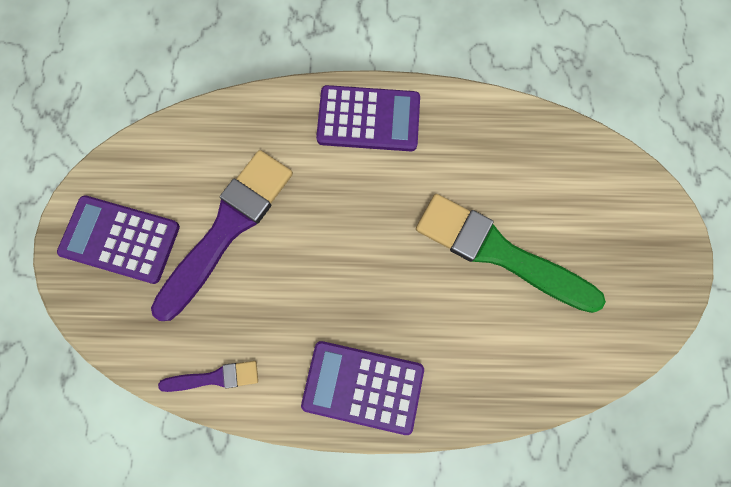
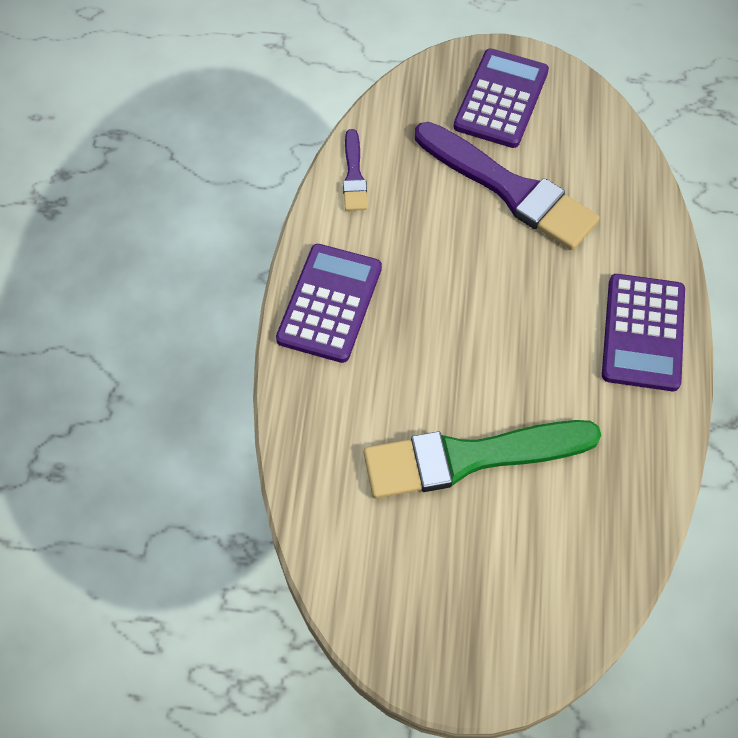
camera: 95 degrees right, 15 degrees down
green brush [416,194,606,313] -> green brush turned 135 degrees counterclockwise [364,420,601,498]

